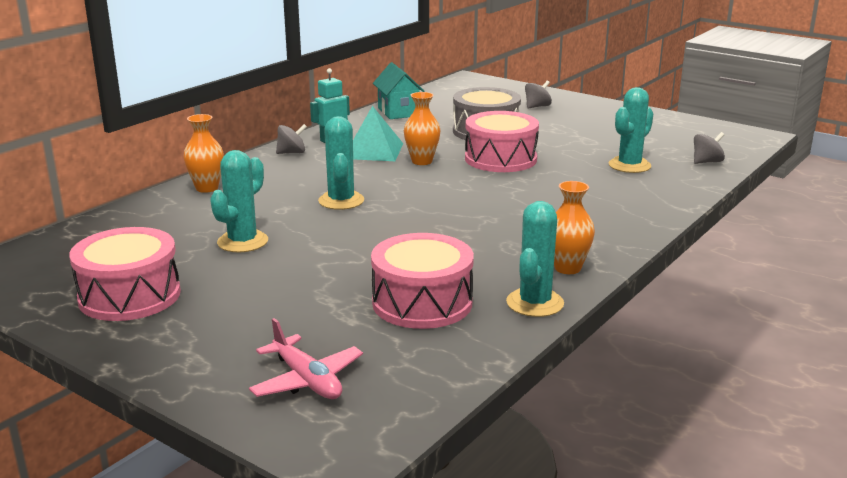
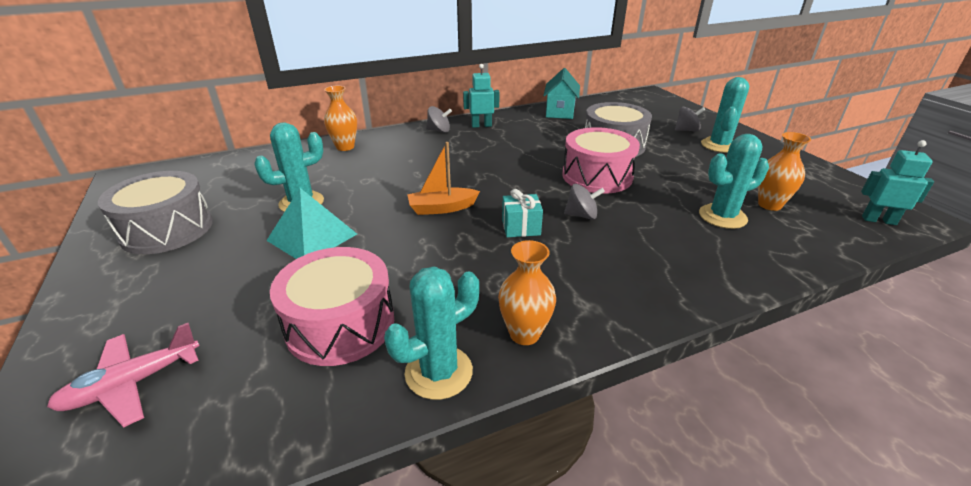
camera: 30 degrees right, 10 degrees up
pink drum [69,227,181,321] -> grey drum [98,171,213,254]
pink plane [249,318,363,399] -> pink plane turned 60 degrees clockwise [47,323,200,427]
turquoise cactus [318,116,364,210] -> turquoise cactus moved to [701,77,749,153]
turquoise pyramid [353,106,403,161] -> turquoise pyramid moved to [266,188,357,259]
orange vase [404,92,441,165] -> orange vase moved to [758,132,811,211]
grey spinning top [694,132,725,164] -> grey spinning top moved to [564,184,605,220]
none -> orange boat [407,142,480,215]
none -> turquoise gift [502,189,543,237]
none -> turquoise robot [861,140,934,225]

